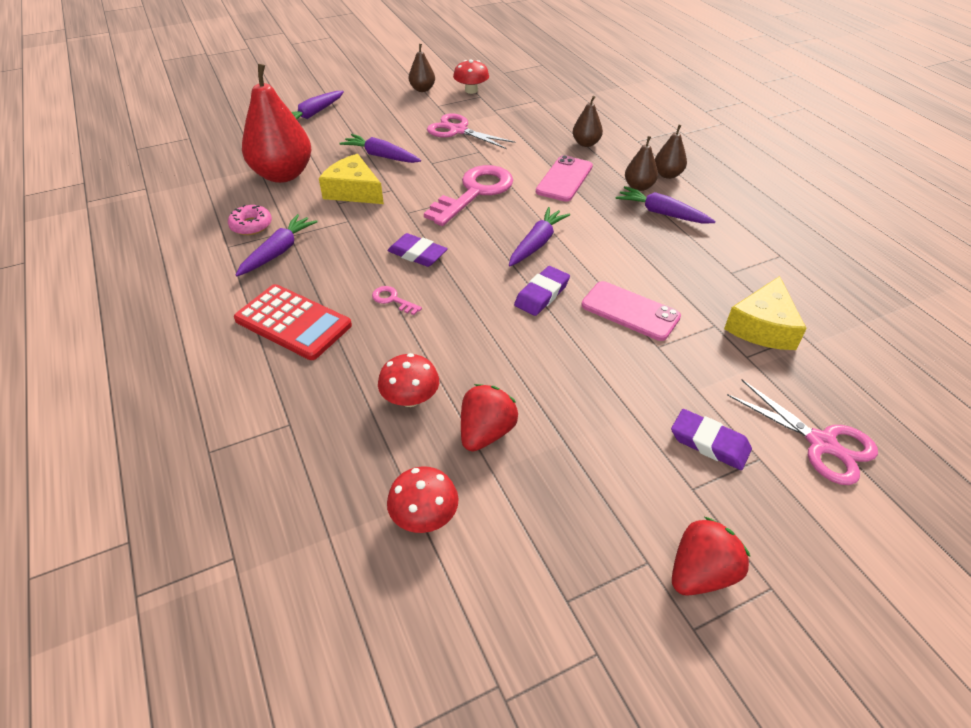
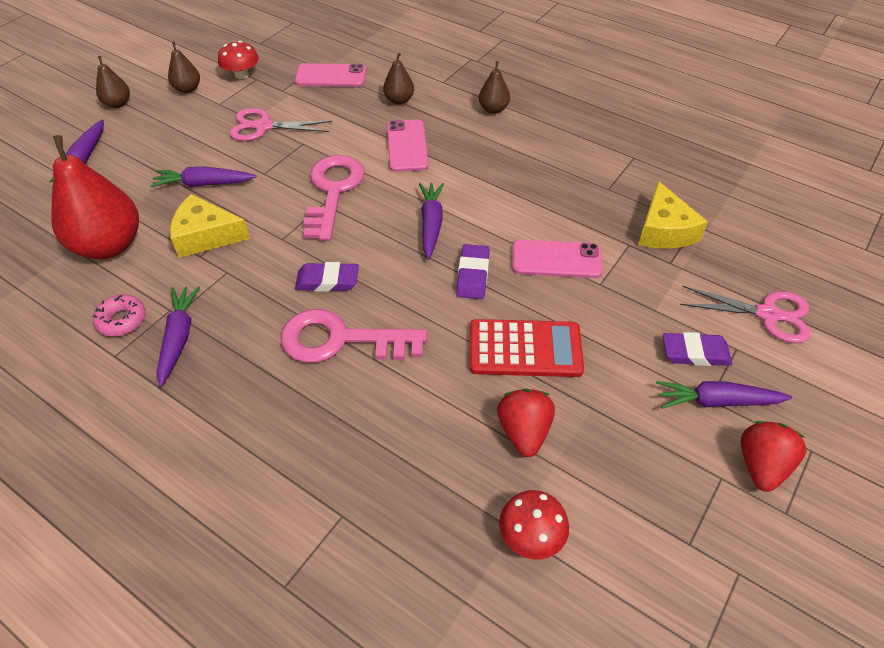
camera: 30 degrees left, 5 degrees up
red calculator [234,284,352,360] -> red calculator moved to [470,319,584,377]
pink key [372,286,422,315] -> pink key [281,309,427,363], size x2.42
red mushroom [378,353,439,407] -> none
purple carrot [616,186,716,224] -> purple carrot moved to [656,381,792,409]
brown pear [625,136,658,191] -> brown pear moved to [96,56,130,108]
none -> pink phone [294,63,366,87]

